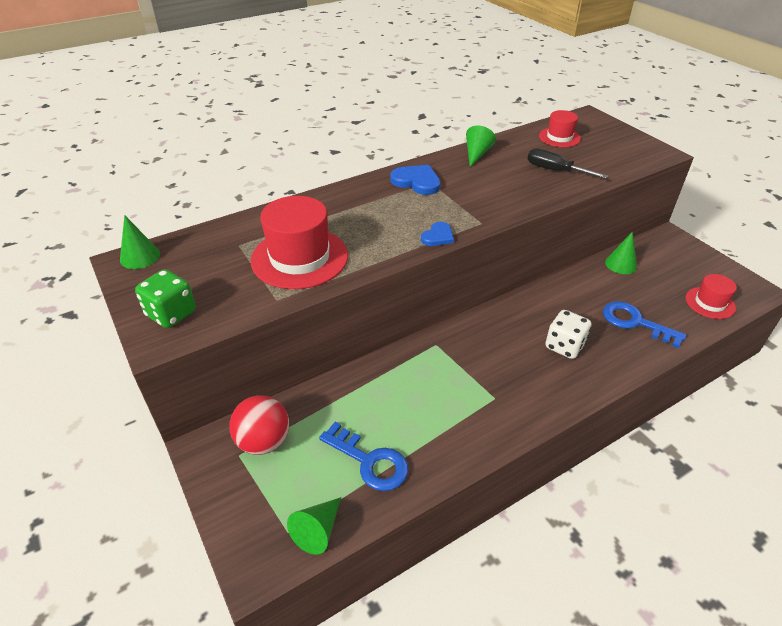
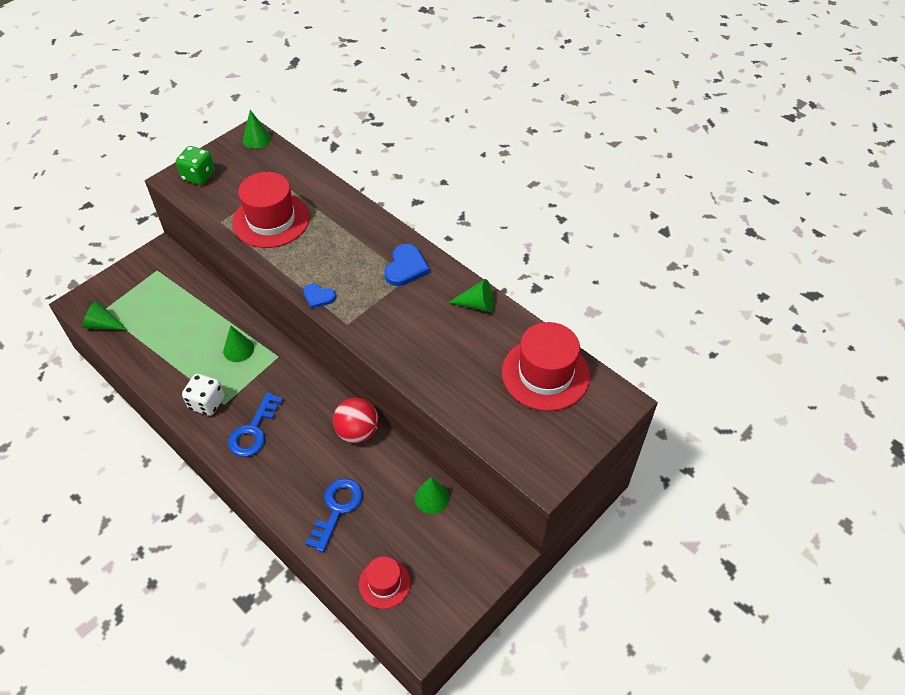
camera: 75 degrees right, 10 degrees up
red ball [229,395,289,455] -> red ball moved to [333,398,378,443]
blue key [319,422,408,491] -> blue key moved to [228,392,283,457]
black screwdriver [527,148,608,178] -> none
red hat [539,110,581,147] -> red hat [502,322,590,411], size x1.78
white dice [545,310,592,359] -> white dice moved to [182,374,224,416]
none -> green cone [223,325,254,362]

